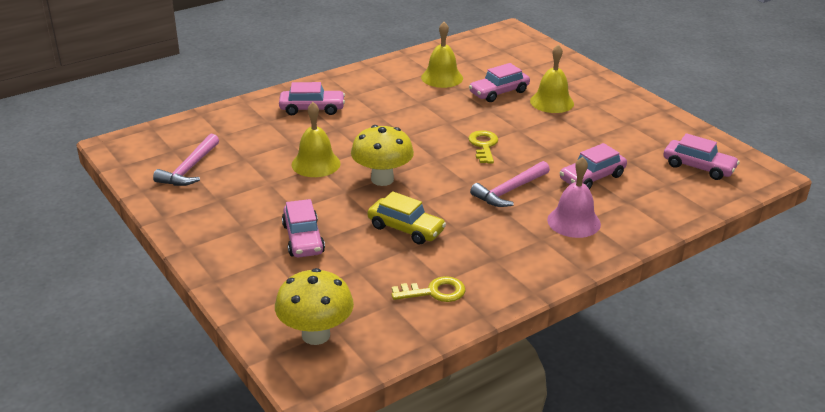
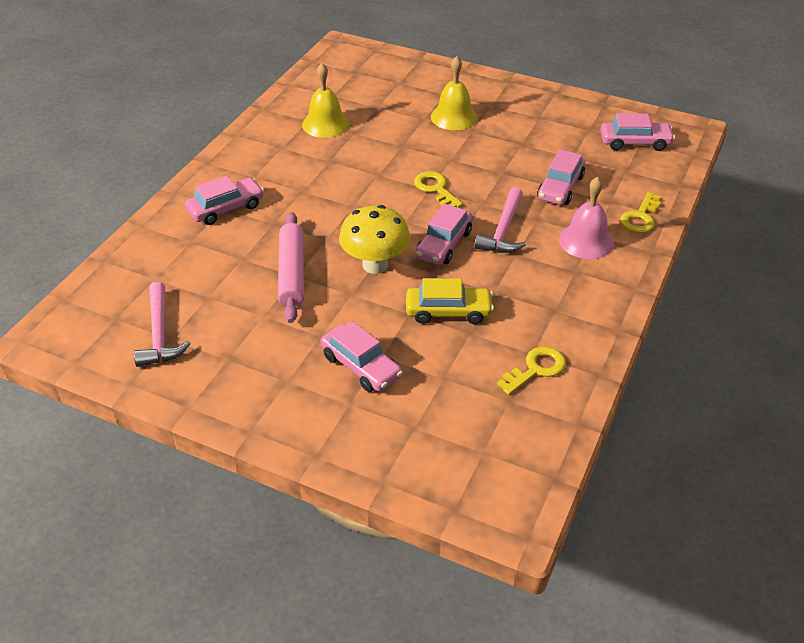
camera: 30 degrees left, 10 degrees up
yellow mushroom [275,268,354,345] -> none
yellow bell [292,102,341,177] -> pink rolling pin [278,212,304,323]
pink car [469,63,530,102] -> pink car moved to [415,204,473,265]
none -> yellow key [620,192,662,233]

